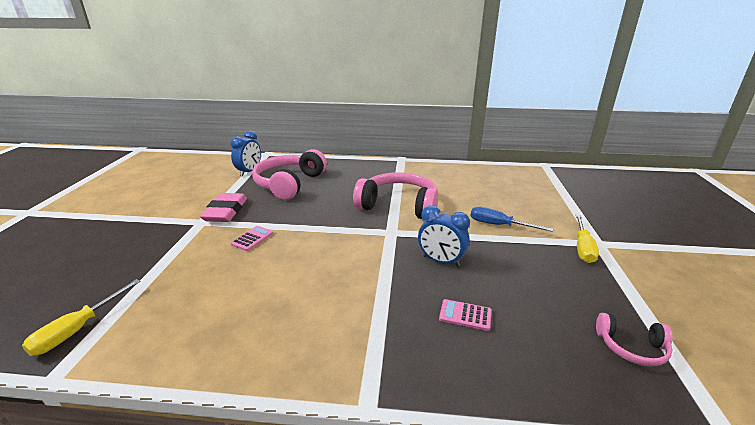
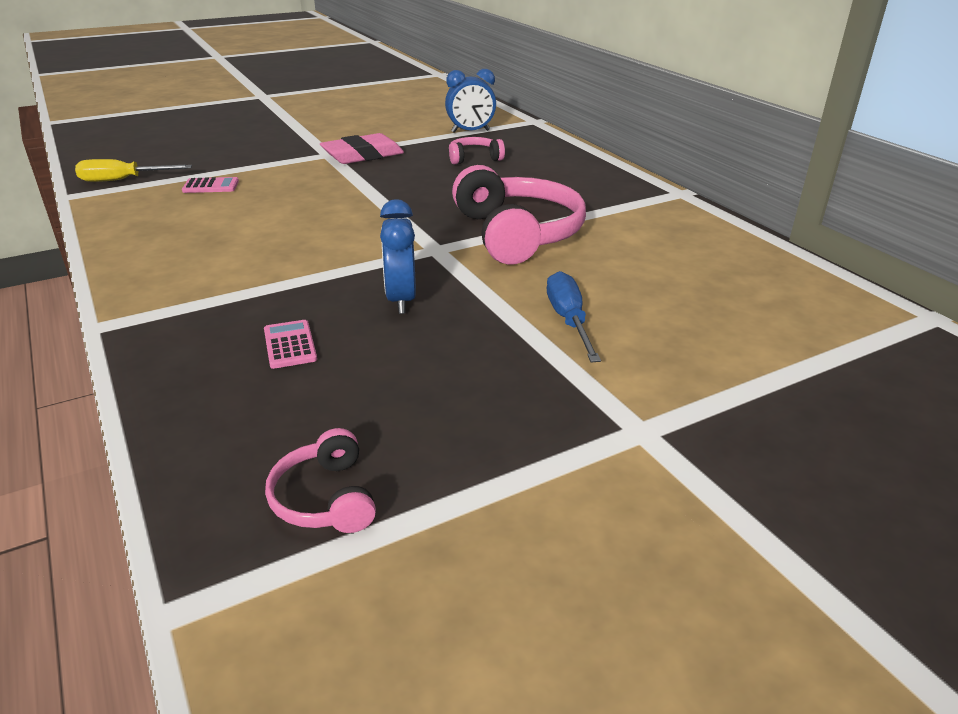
camera: 55 degrees right, 5 degrees up
pink calculator [231,226,273,251] -> pink calculator moved to [182,177,239,193]
pink headphones [252,149,327,200] -> pink headphones [449,137,505,164], size x0.49
yellow screwdriver [576,214,599,263] -> none

